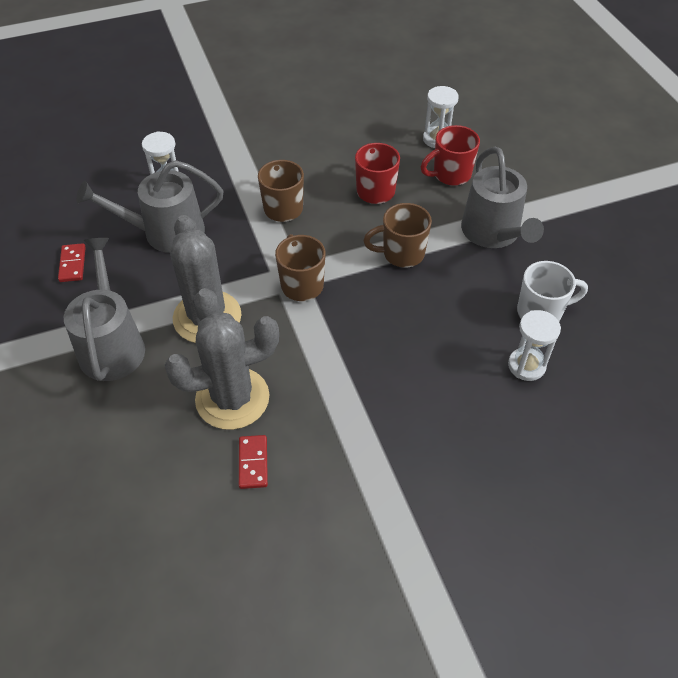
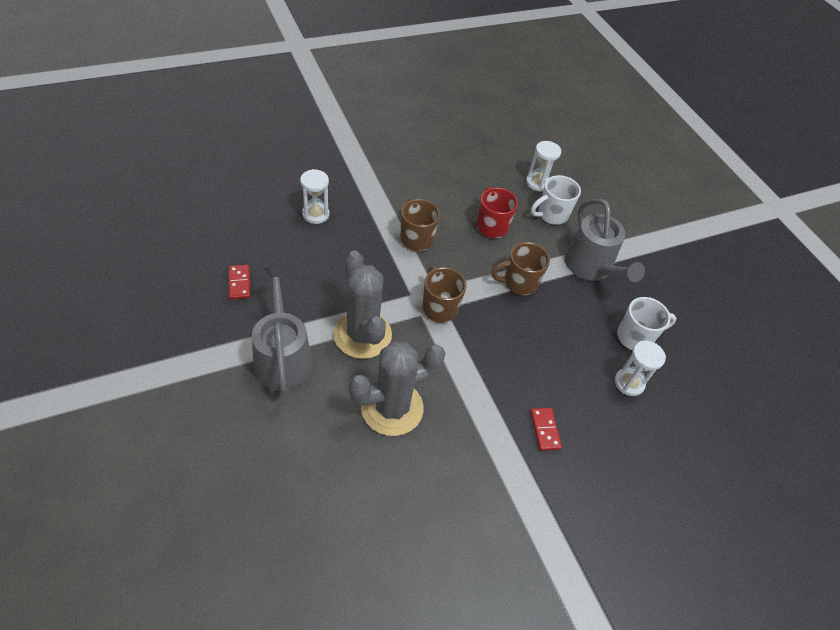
camera: 10 degrees left, 0 degrees up
grey watering can [76,160,223,253] -> none
red domino [239,435,268,489] -> red domino moved to [530,408,562,451]
red mug [421,125,480,186] -> white mug [531,175,581,225]

